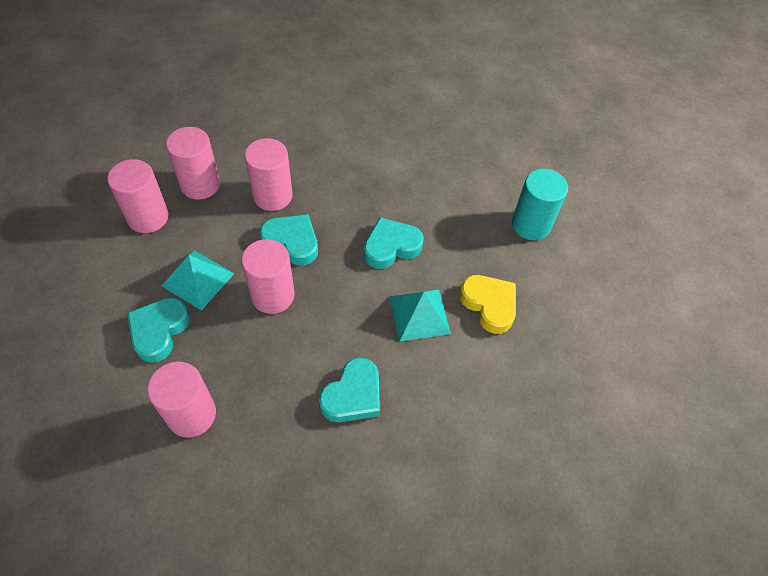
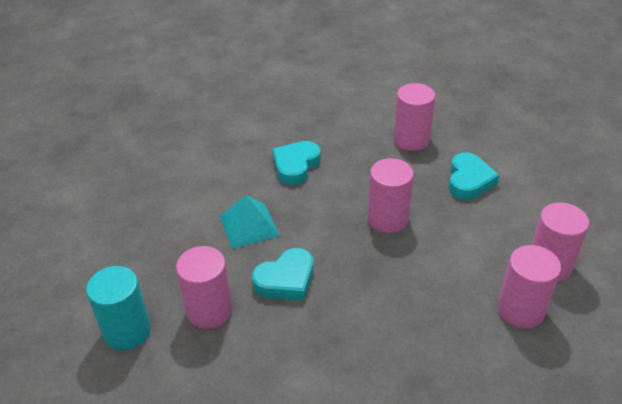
camera: 175 degrees right, 15 degrees down
turquoise pyramid [162,251,235,311] -> none
pink cylinder [244,138,293,211] -> pink cylinder moved to [176,246,232,329]
turquoise heart [260,214,318,266] -> none
yellow heart [459,275,516,334] -> none

